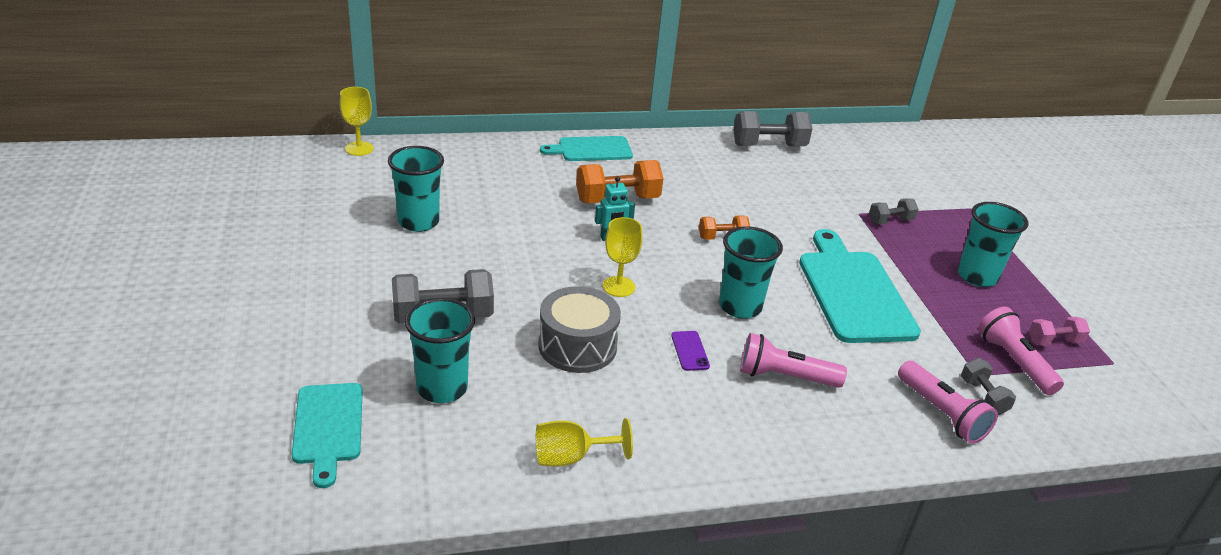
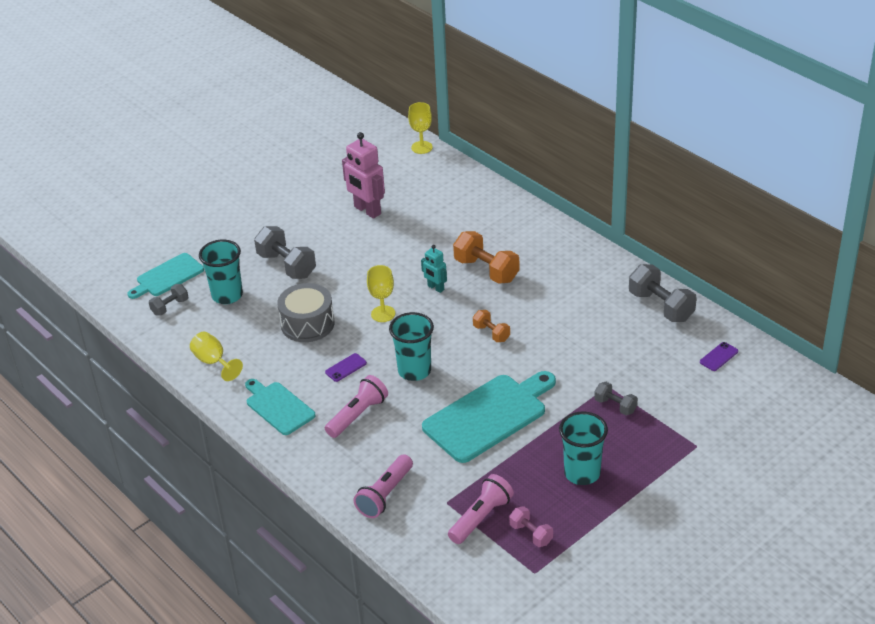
camera: 65 degrees right, 5 degrees up
turquoise cup [388,146,444,232] -> pink robot [342,132,385,219]
turquoise cutting board [540,136,633,161] -> turquoise cutting board moved to [245,379,316,435]
pink flashlight [740,333,847,388] -> pink flashlight turned 60 degrees clockwise [325,375,388,438]
grey dumbbell [961,358,1016,415] -> grey dumbbell moved to [149,284,188,316]
none -> purple phone [700,342,738,371]

